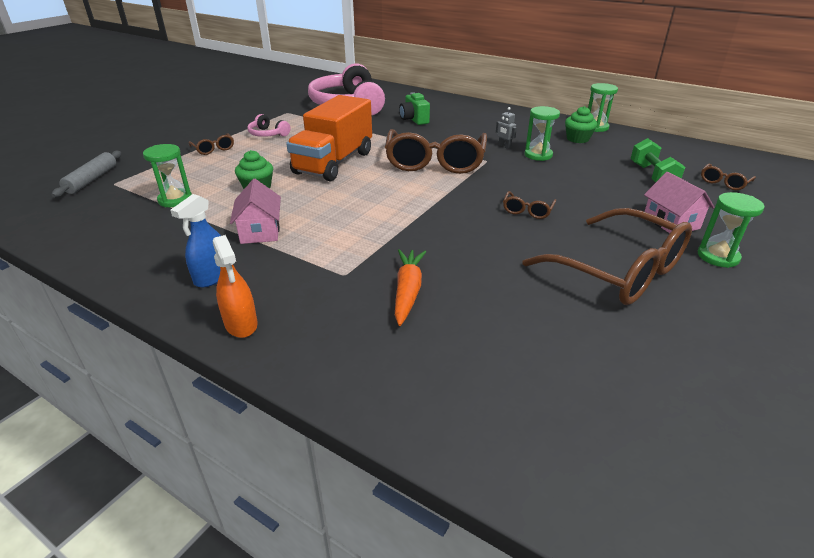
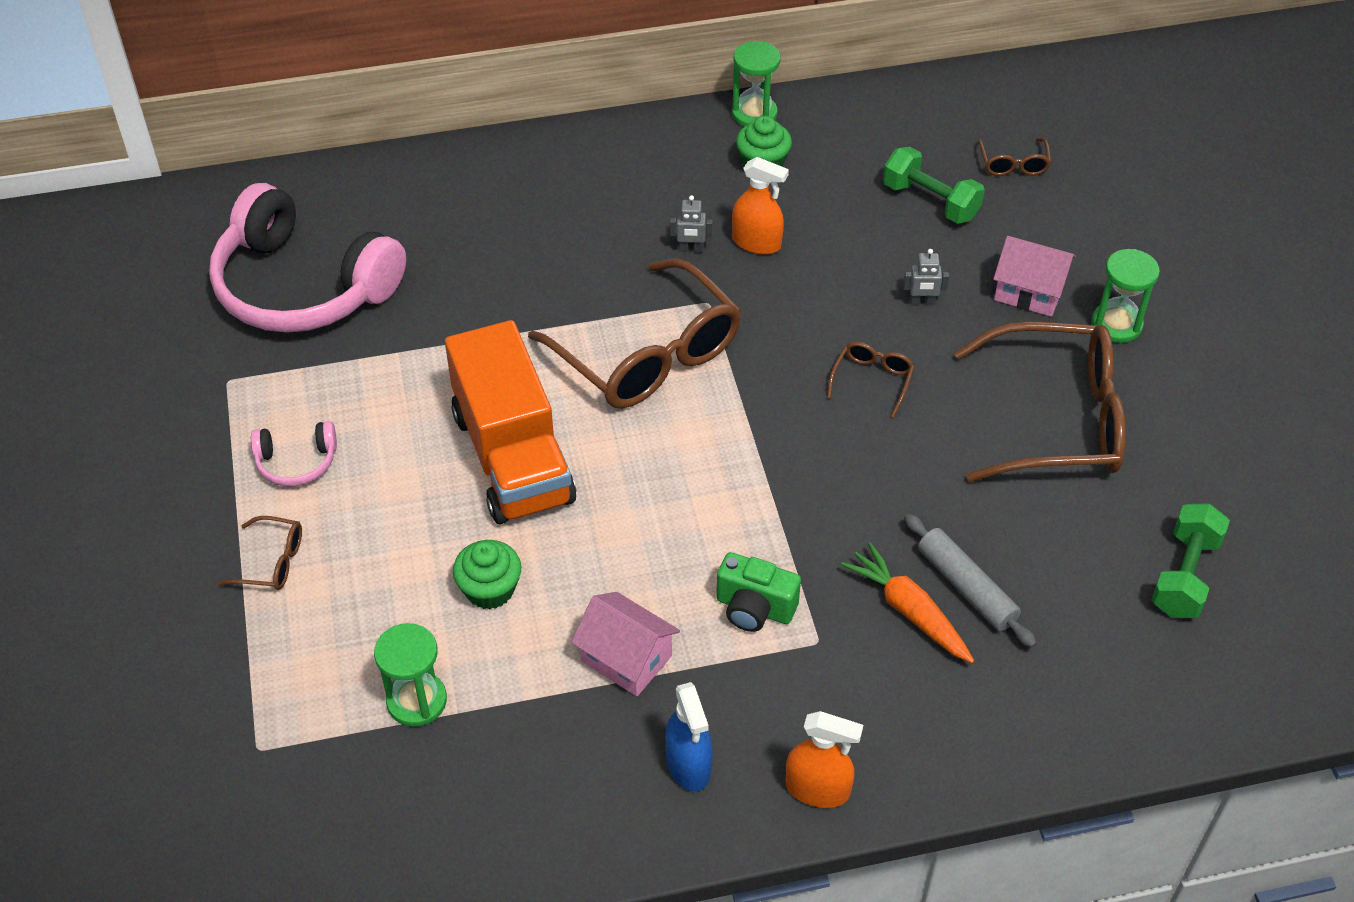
camera: 45 degrees left, 15 degrees up
grey rolling pin [52,151,121,197] -> grey rolling pin moved to [904,514,1037,648]
green camera [399,92,430,125] -> green camera moved to [716,552,801,632]
brown glasses [503,191,556,219] -> brown glasses turned 135 degrees counterclockwise [827,342,915,417]
green hourglass [524,106,560,161] -> orange spray bottle [732,157,789,255]
none -> grey robot [903,249,949,306]
none -> green dumbbell [1151,503,1230,618]

